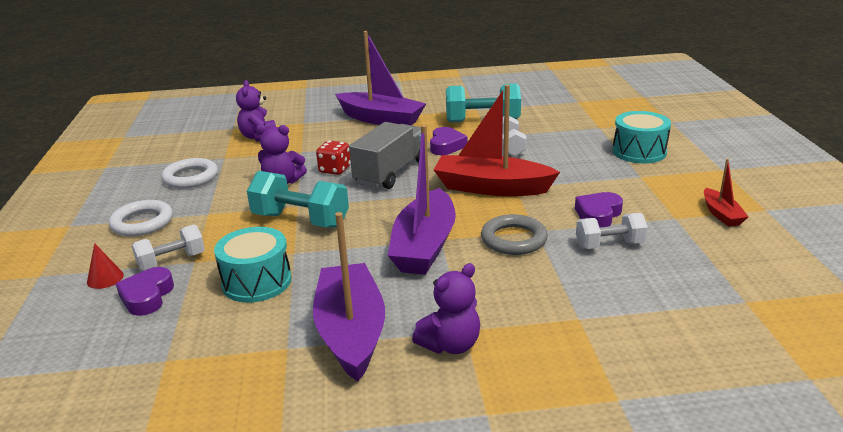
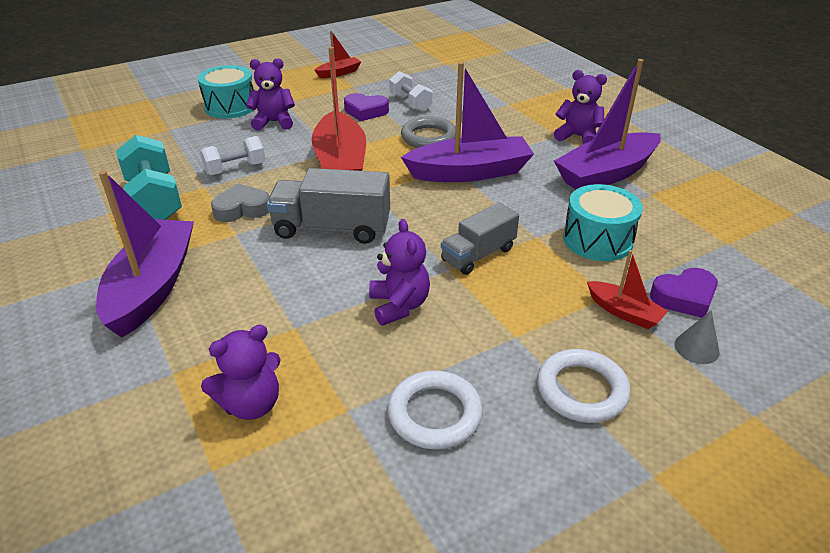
camera: 115 degrees left, 10 degrees up
red cone [87,243,124,289] -> grey cone [675,310,720,364]
white dumbbell [132,224,205,271] -> red boat [587,250,668,329]
turquoise dumbbell [247,171,349,228] -> grey truck [441,202,519,275]
red dice [316,140,351,175] -> none
purple heart [430,127,468,155] -> grey heart [211,183,270,222]
none -> purple teddy bear [246,58,295,131]

